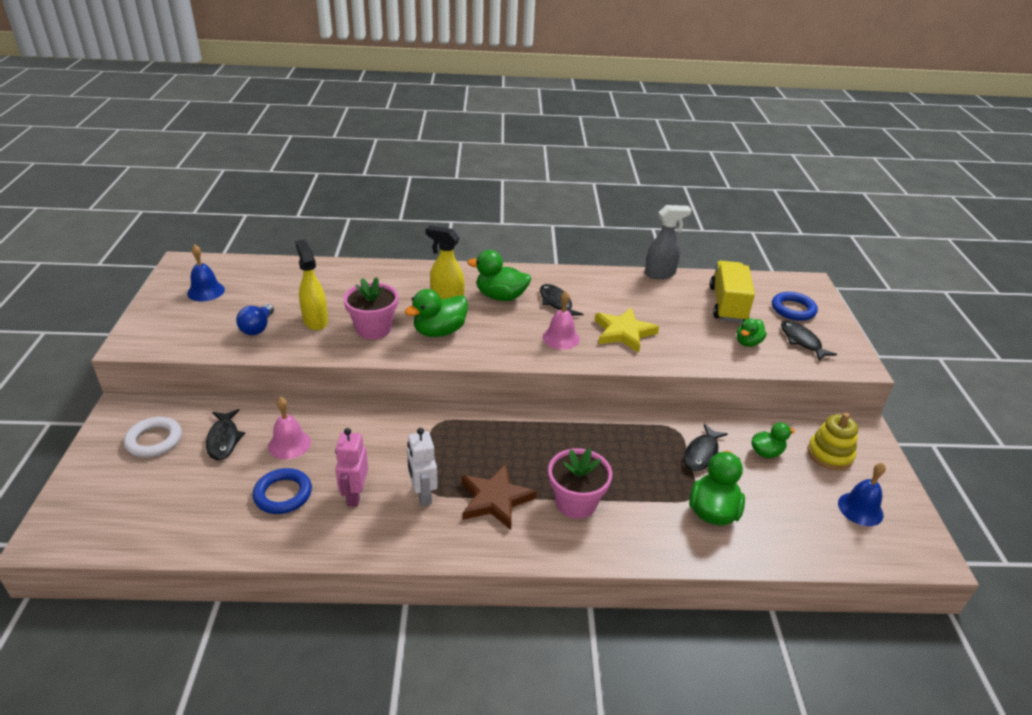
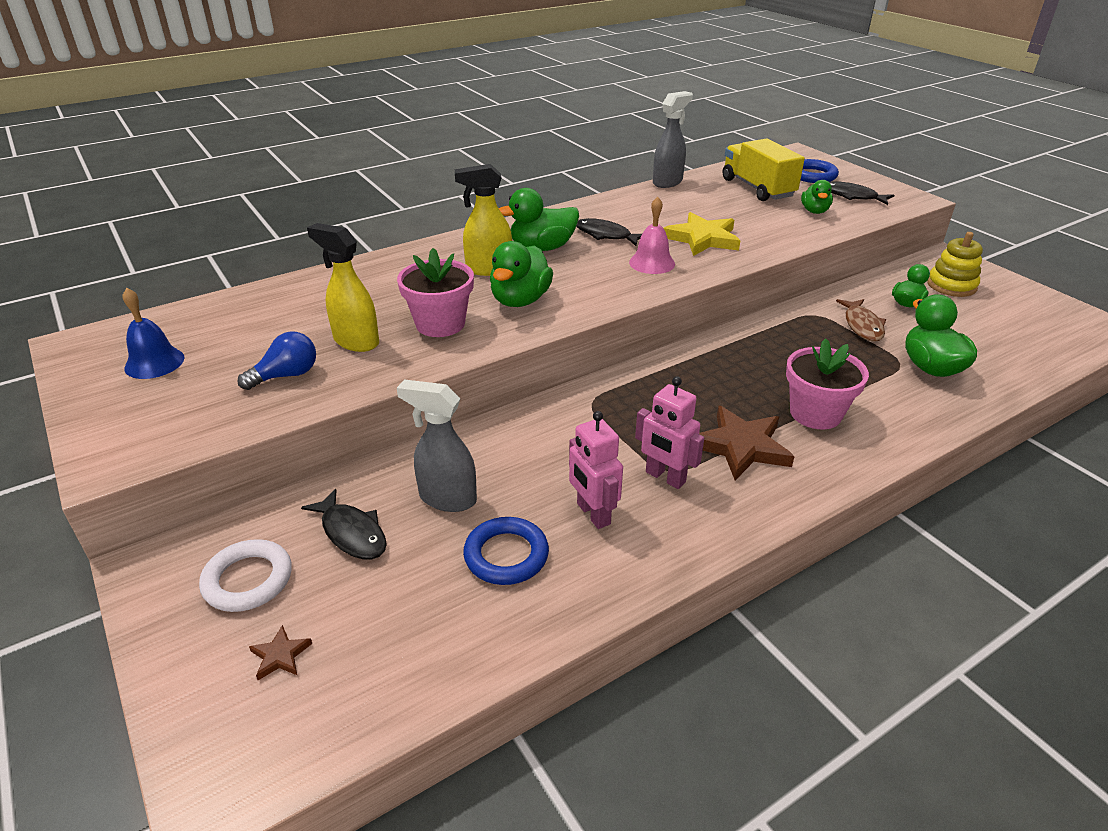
camera: 30 degrees left, 0 degrees up
blue light bulb [236,304,274,335] -> blue light bulb turned 105 degrees counterclockwise [238,331,316,390]
pink bell [268,397,311,459] -> grey spray bottle [397,379,477,512]
white robot [407,428,438,506] -> pink robot [635,376,704,489]
black fish [684,424,728,472] -> brown fish [836,299,886,342]
blue bell [838,463,886,526] -> none
none -> brown star [249,625,312,680]

